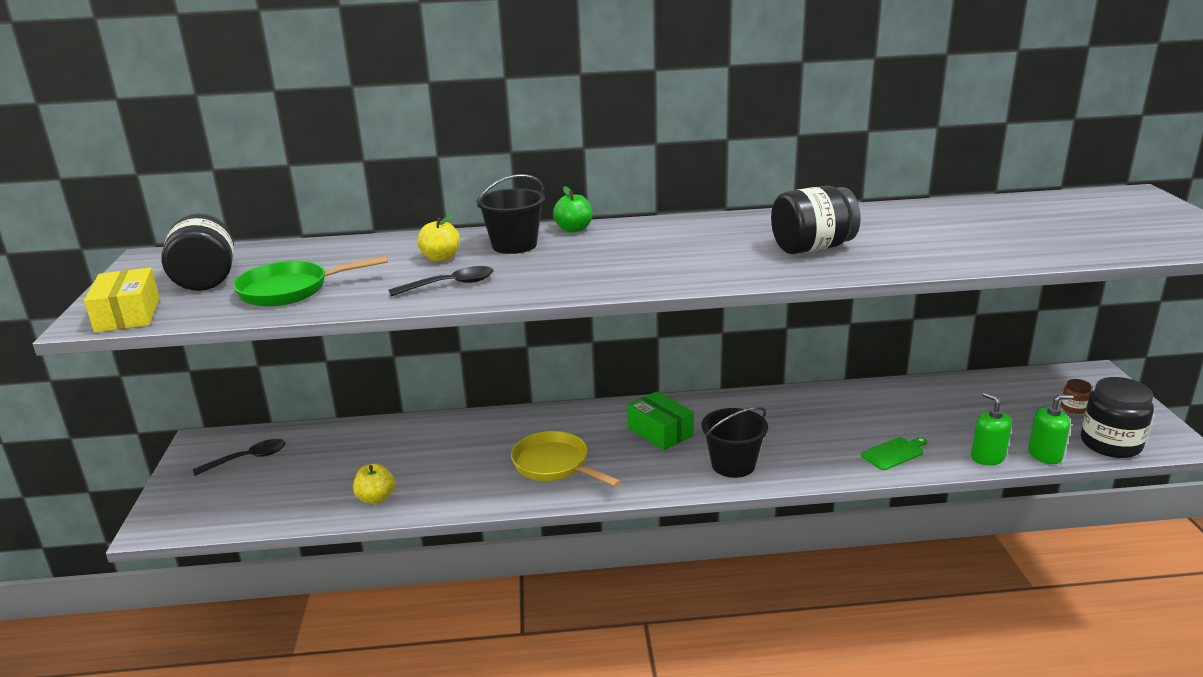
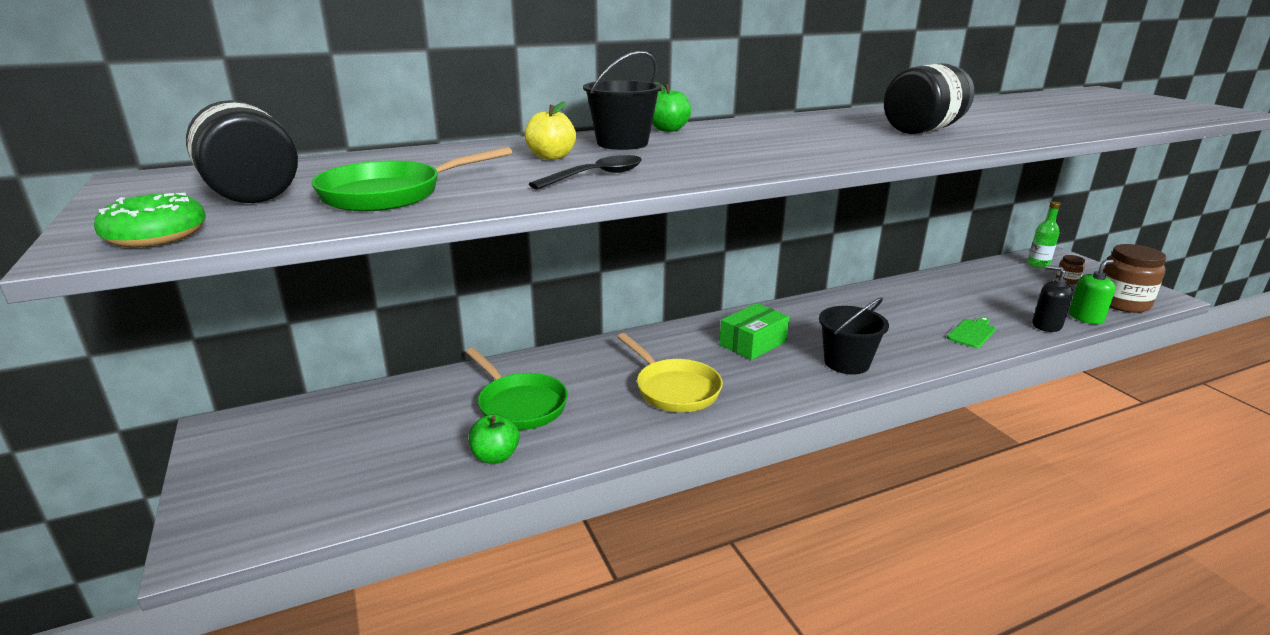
camera: 20 degrees left, 0 degrees up
yellow box [84,267,160,333] -> green donut [94,193,206,247]
black spoon [193,439,285,476] -> none
yellow apple [353,463,395,504] -> green apple [469,414,520,464]
yellow pan [511,431,621,487] -> yellow pan turned 150 degrees counterclockwise [617,333,723,412]
green box [627,392,694,450] -> green box turned 75 degrees counterclockwise [719,303,789,360]
green soap dispenser [971,392,1012,465] -> black soap dispenser [1032,265,1073,332]
black jar [1081,377,1154,458] -> brown jar [1104,244,1166,313]
none -> green pan [466,348,568,430]
none -> green bottle [1027,201,1061,268]

